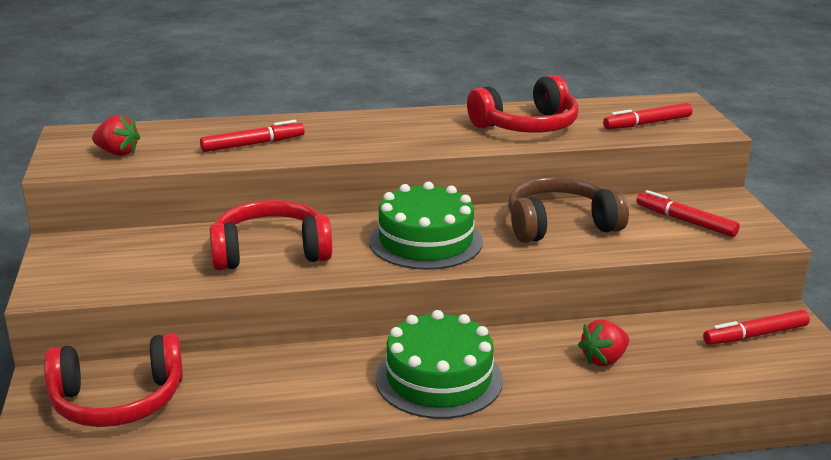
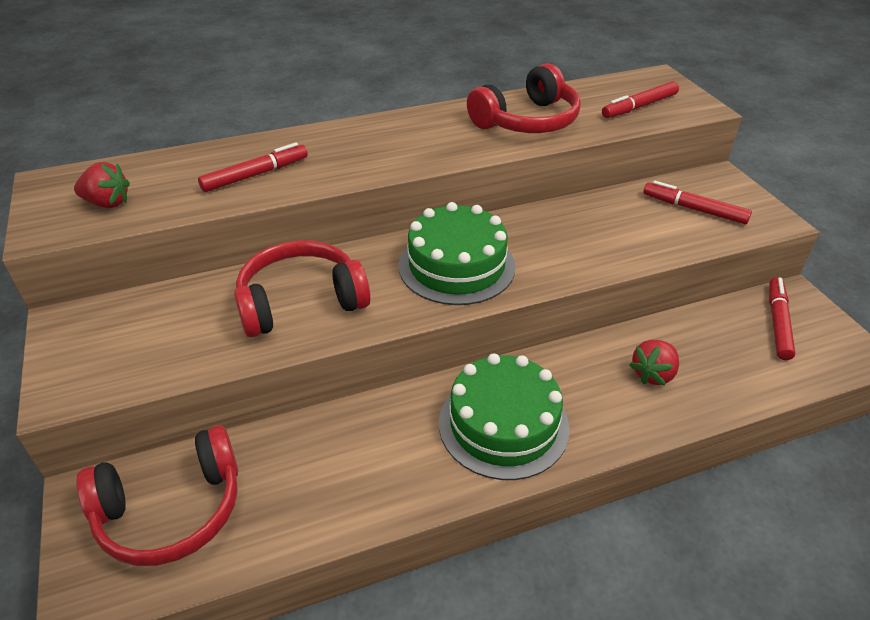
camera: 10 degrees left, 15 degrees up
brown headphones [508,177,629,243] -> none
red marker [703,310,810,345] -> red marker turned 135 degrees clockwise [769,277,795,360]

